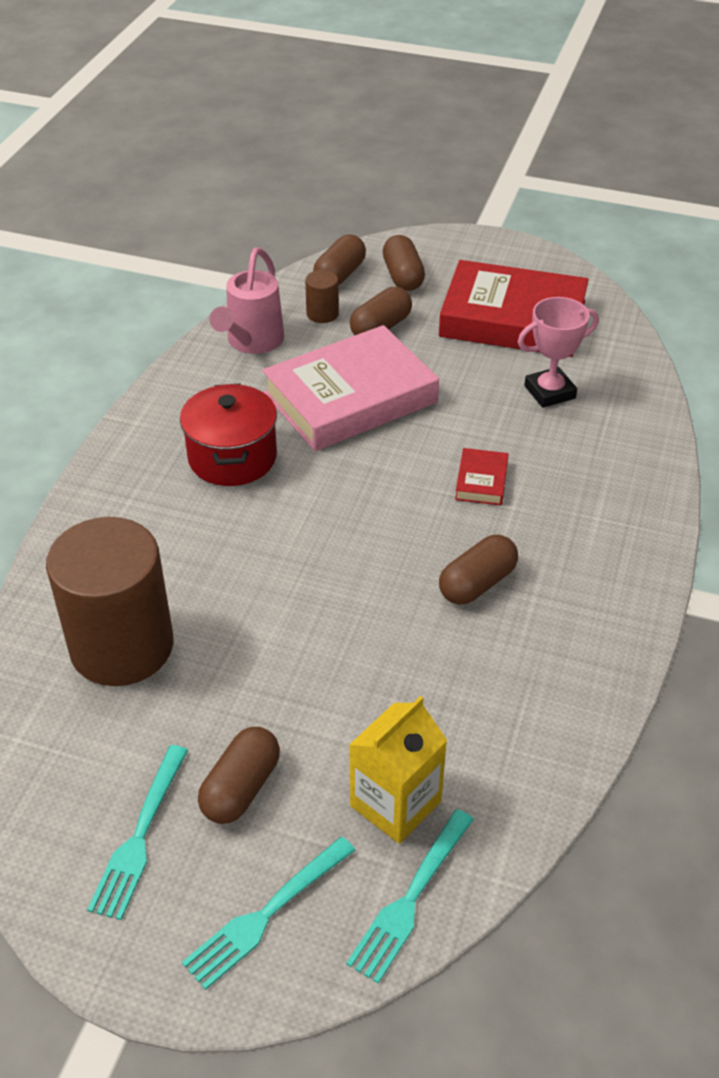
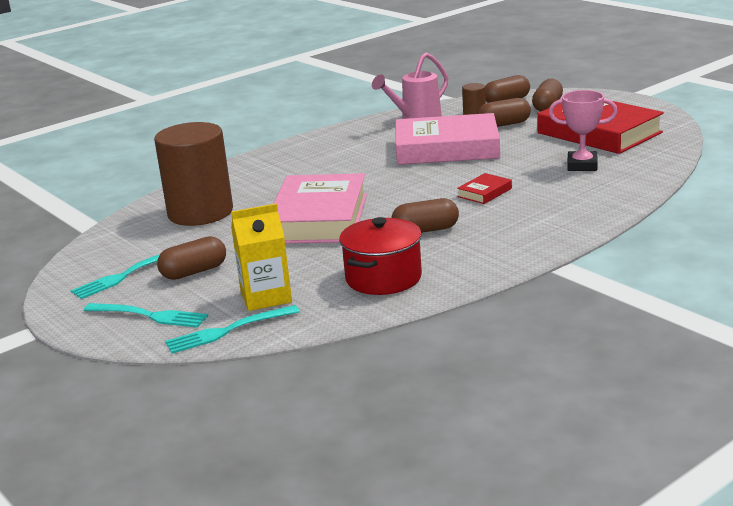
camera: 35 degrees right, 20 degrees down
red pot [180,383,277,486] -> red pot moved to [339,217,422,295]
turquoise fork [182,836,355,990] -> turquoise fork turned 150 degrees counterclockwise [84,303,208,328]
none -> pink book [273,173,367,244]

